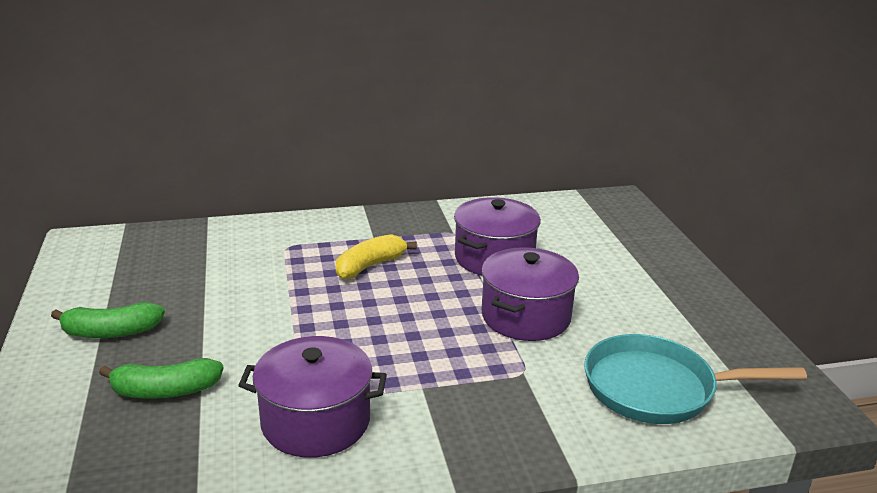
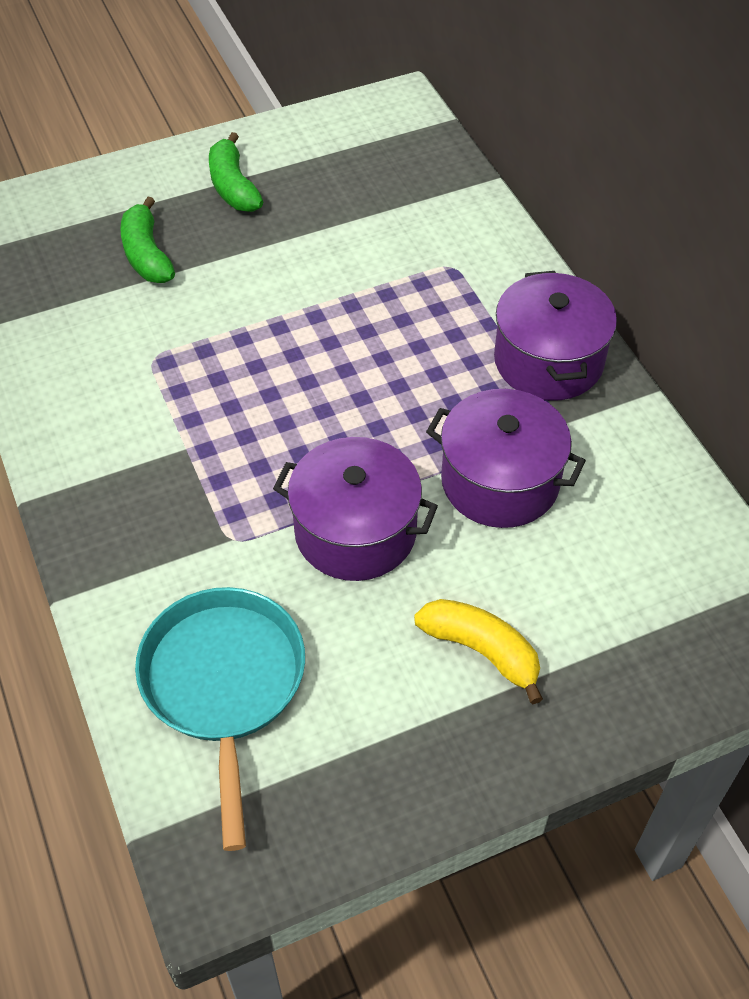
camera: 80 degrees right, 25 degrees up
purple pot [238,336,387,458] -> purple pot moved to [494,271,617,401]
yellow banana [336,234,417,279] -> yellow banana moved to [414,599,543,704]

